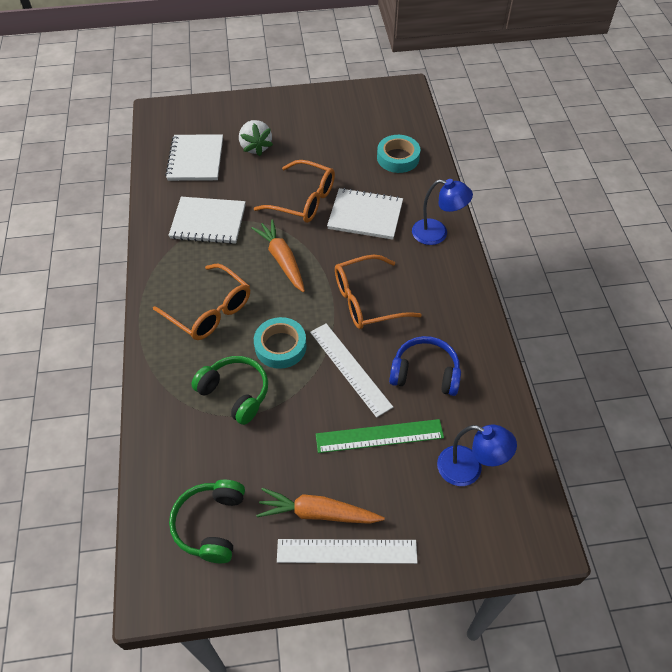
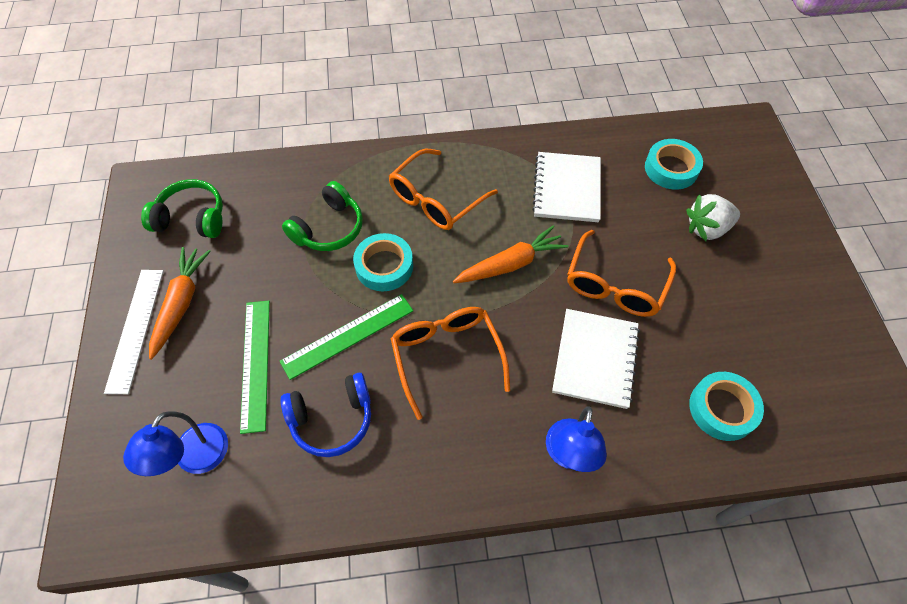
camera: 90 degrees right, 5 degrees up
white notebook [165,134,223,181] -> turquoise tape [645,139,703,190]
white ruler [310,323,393,418] -> green ruler [279,294,413,380]
blue headphones [389,336,461,396] -> blue headphones turned 60 degrees clockwise [280,373,371,457]

